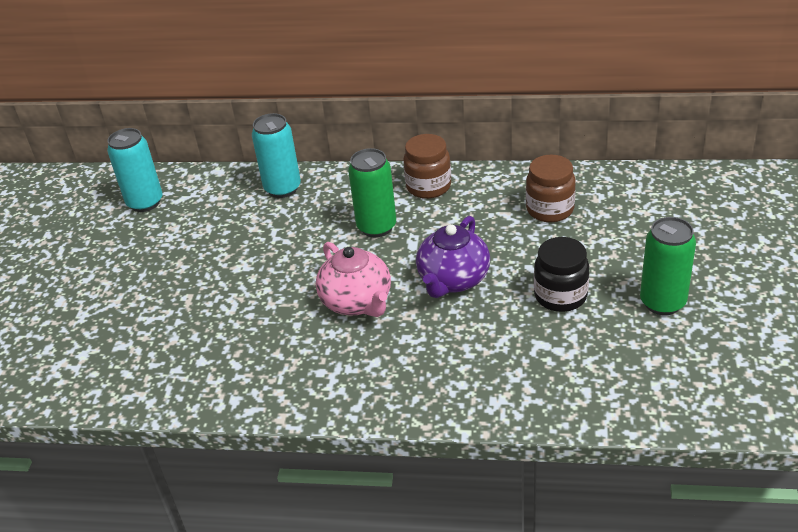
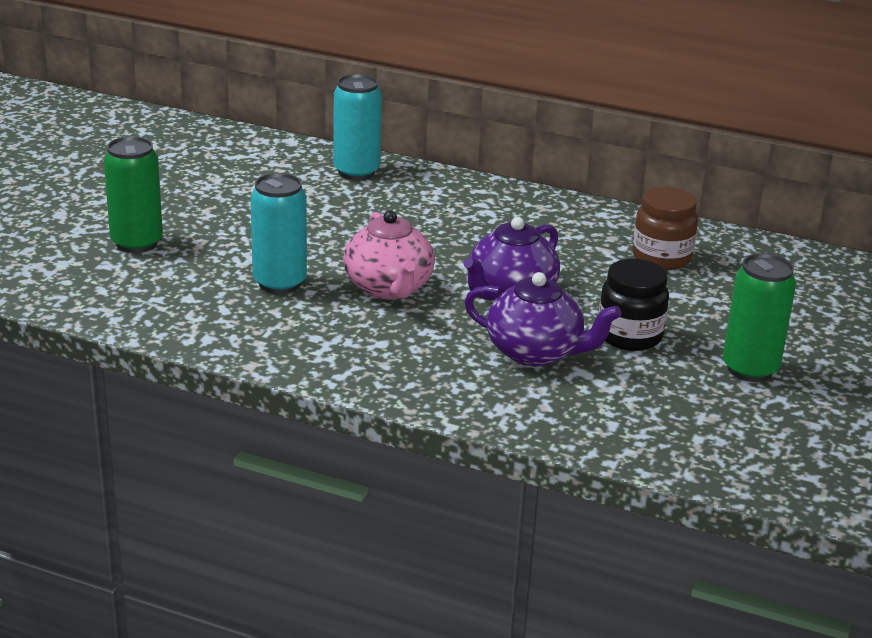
camera: 10 degrees right, 10 degrees down
turquoise can [107,128,163,212] -> turquoise can moved to [251,173,307,294]
green can [348,148,396,237] -> green can moved to [104,136,163,253]
brown jar [403,134,451,199] -> none
none -> purple teapot [464,272,622,366]

